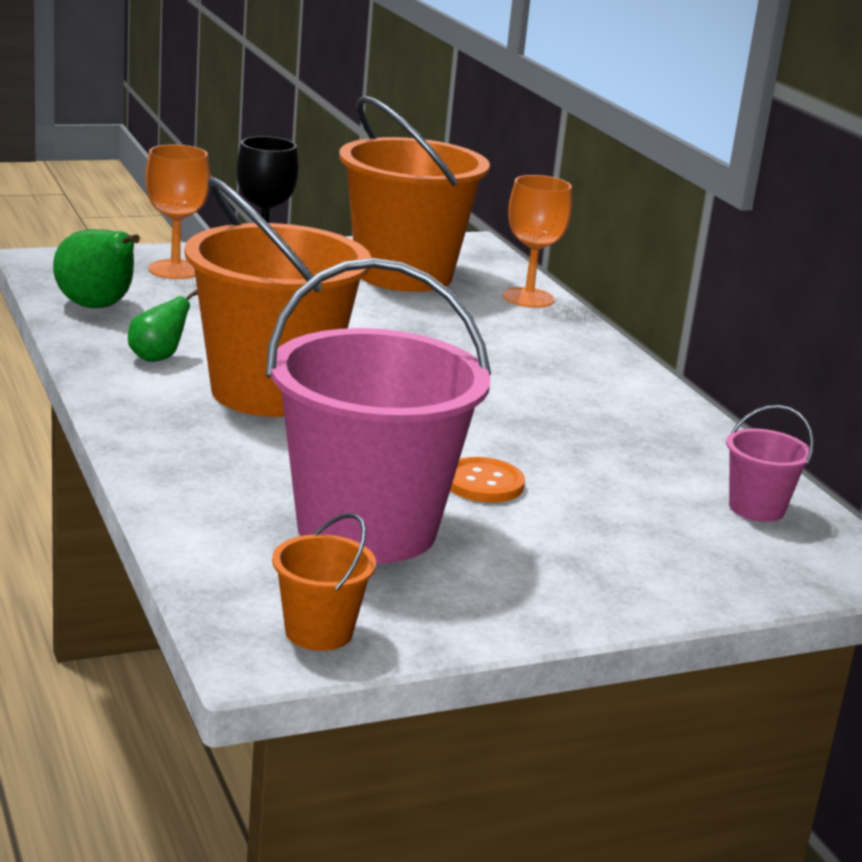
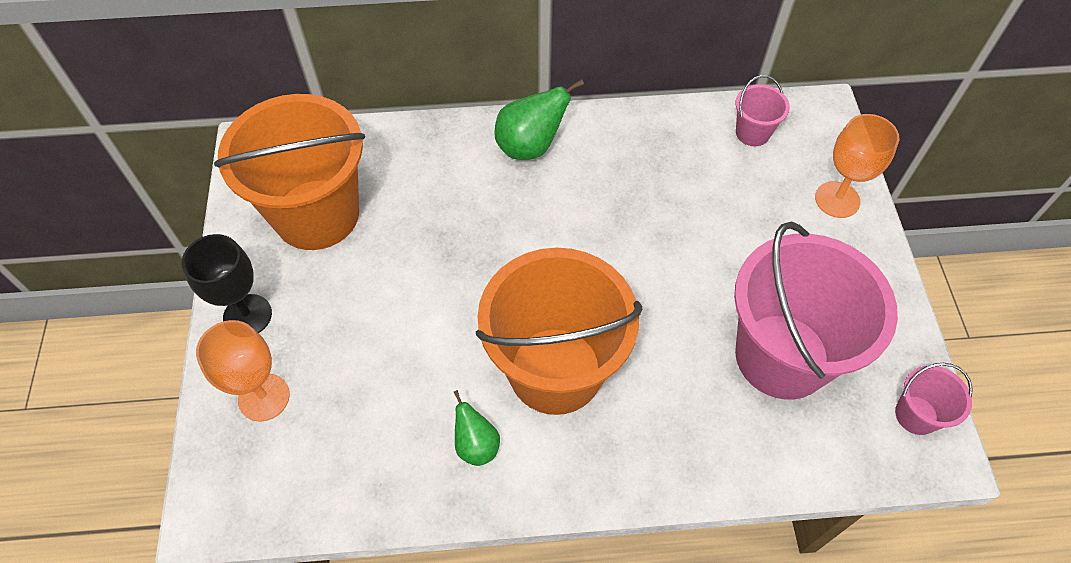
camera: 70 degrees left, 35 degrees up
green pear [53,229,140,308] -> green pear moved to [494,79,584,160]
orange bucket [272,513,376,651] -> pink bucket [895,363,973,435]
orange button [450,457,525,503] -> none
orange goblet [503,175,572,308] -> orange goblet moved to [815,114,899,218]

